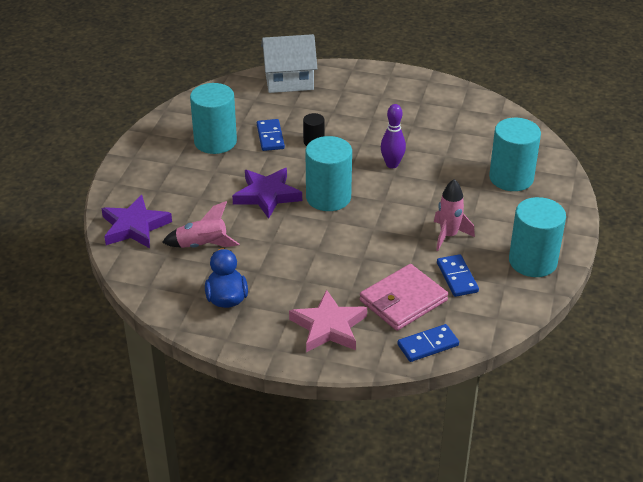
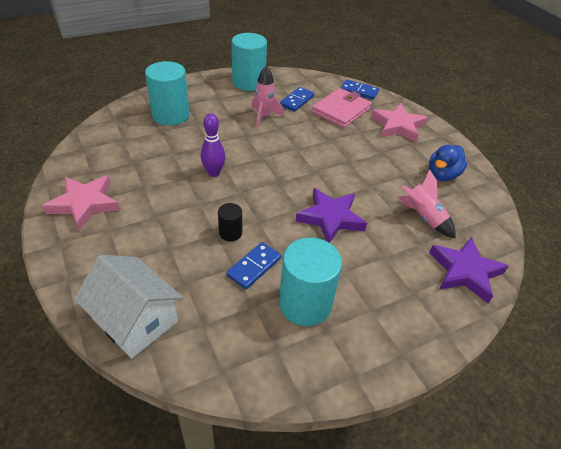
camera: 135 degrees left, 5 degrees up
turquoise cylinder [306,136,352,211] -> none
pink wallet [360,264,448,331] -> pink wallet turned 60 degrees counterclockwise [312,88,372,128]
none -> pink star [43,175,120,231]

